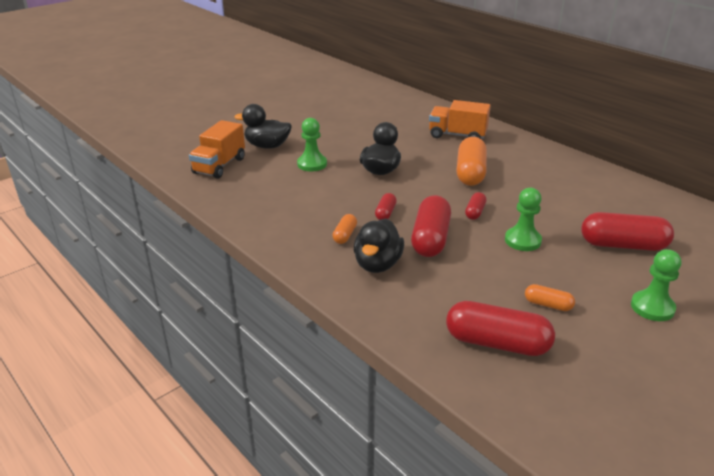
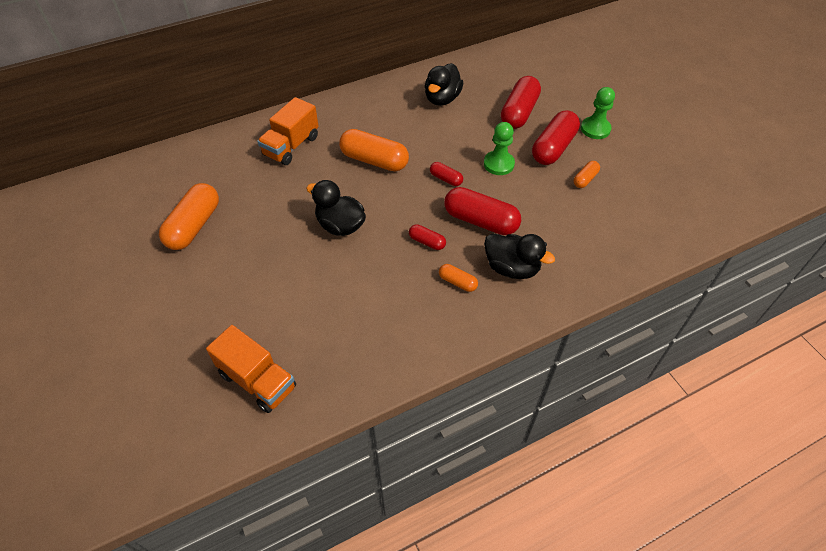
camera: 75 degrees left, 20 degrees up
black duck [234,104,292,149] -> black duck moved to [425,63,463,106]
green pawn [297,118,327,171] -> none
red capsule [446,301,555,356] -> red capsule moved to [532,110,580,165]
none -> orange capsule [159,183,219,250]

